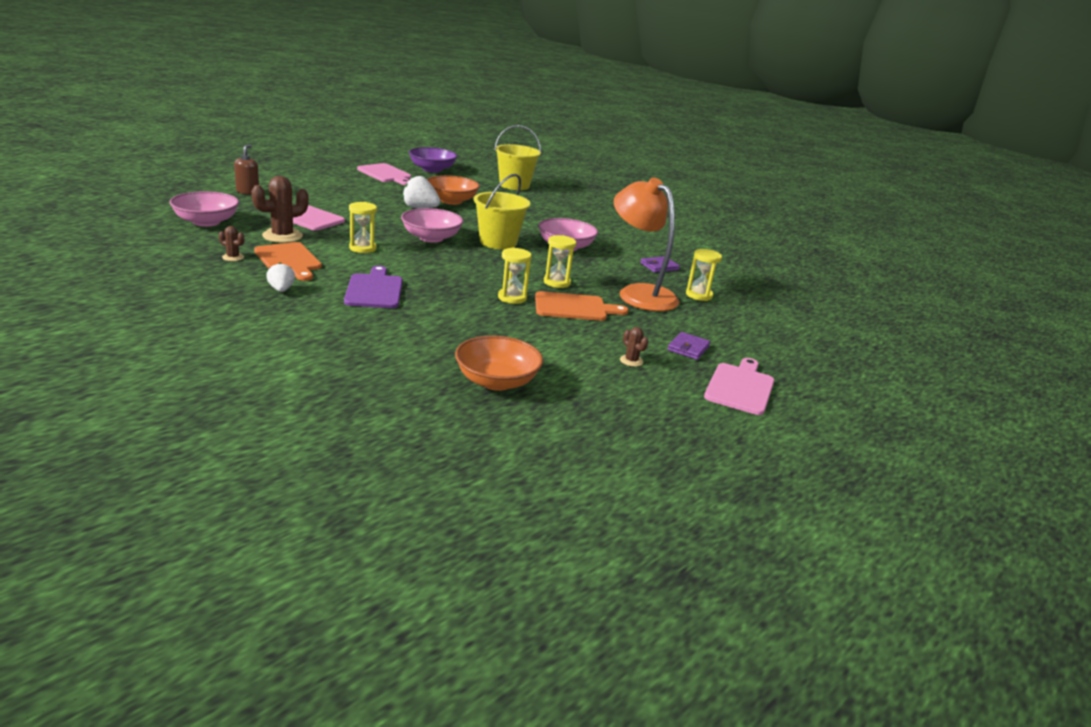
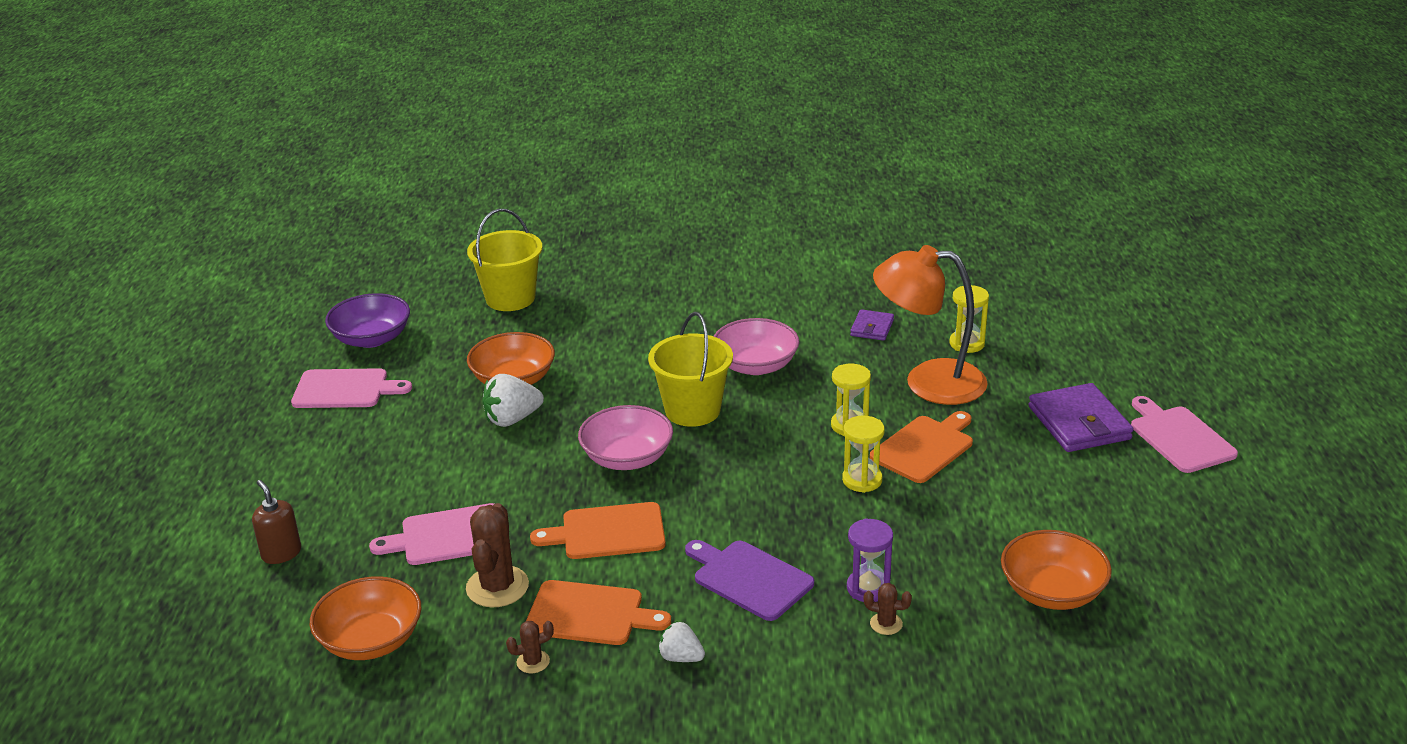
camera: 40 degrees left, 5 degrees up
pink bowl [170,191,239,227] -> orange bowl [310,576,421,660]
yellow hourglass [349,202,377,253] -> orange cutting board [530,502,666,559]
brown cactus [620,327,648,367] -> brown cactus moved to [864,583,912,635]
purple wallet [667,332,710,360] -> purple wallet [1028,383,1134,452], size x1.84
none -> purple hourglass [847,518,893,602]

